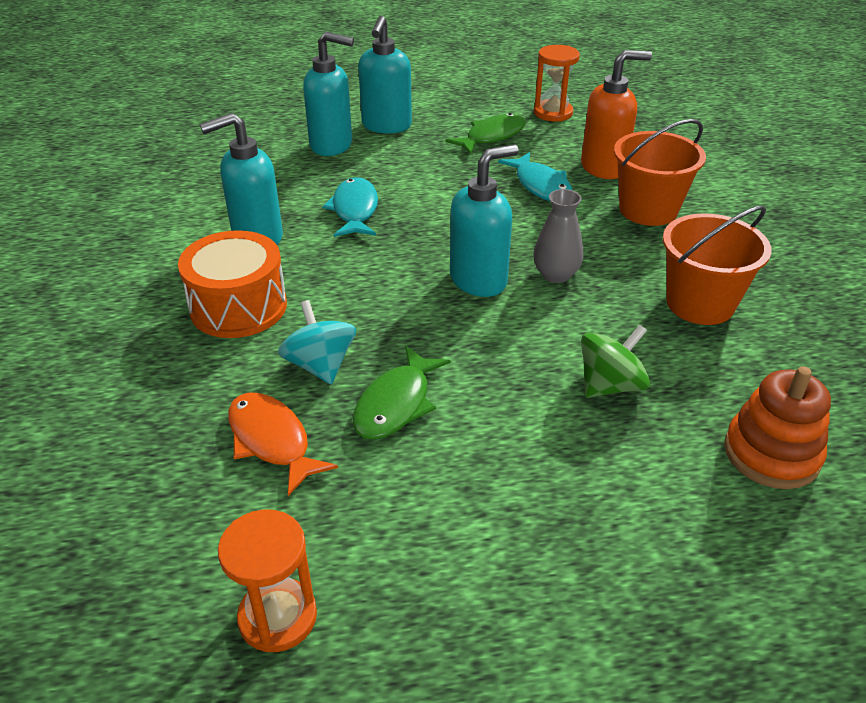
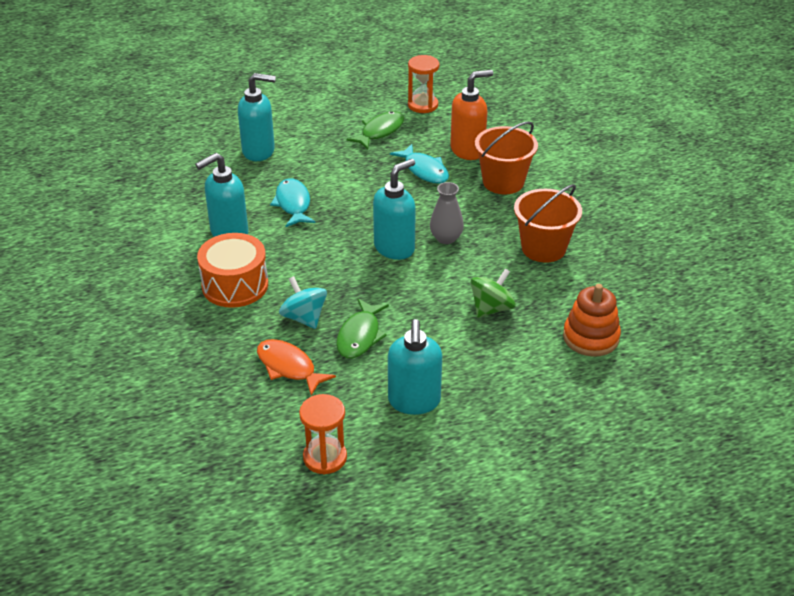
camera: 10 degrees left, 0 degrees up
turquoise soap dispenser [358,16,412,134] -> turquoise soap dispenser moved to [388,319,442,415]

